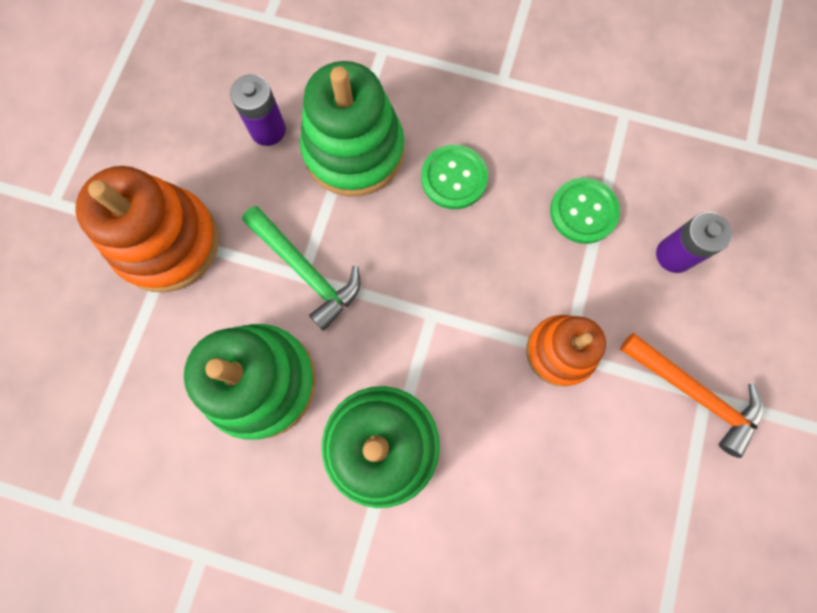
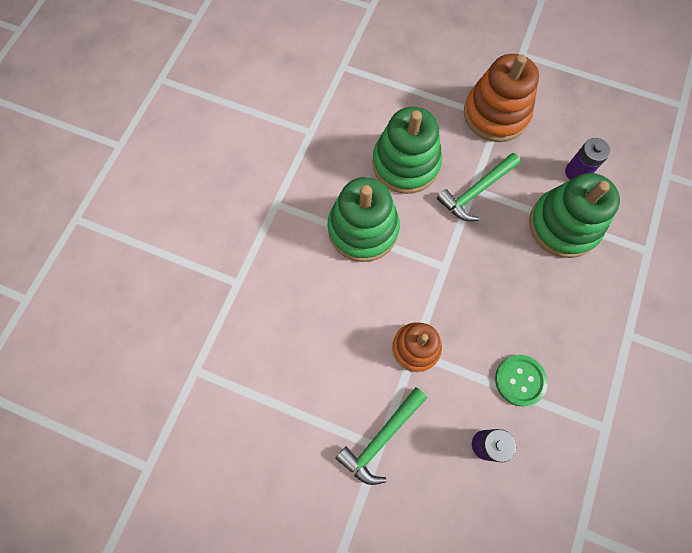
camera: 95 degrees right, 5 degrees down
green button [421,145,488,209] -> none
orange hammer [620,333,763,458] -> green hammer [335,387,427,485]

